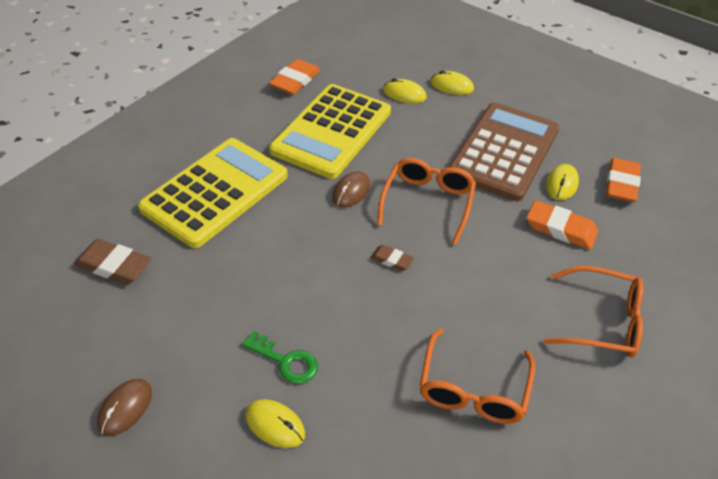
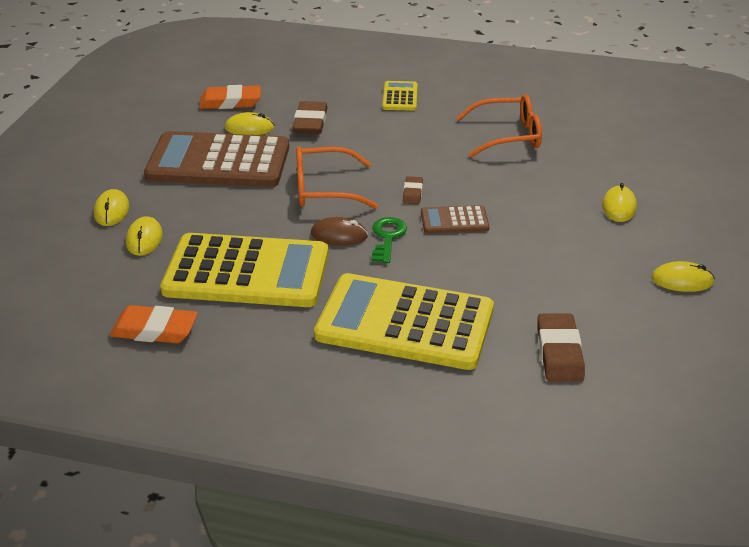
camera: 110 degrees left, 10 degrees down
brown mouse [97,379,152,436] -> yellow mouse [652,261,715,292]
green key [242,331,318,384] -> green key moved to [372,217,407,263]
orange eraser [527,200,598,250] -> brown eraser [292,101,328,134]
orange glasses [544,266,643,358] -> yellow calculator [382,81,418,111]
none -> brown calculator [421,205,489,234]

